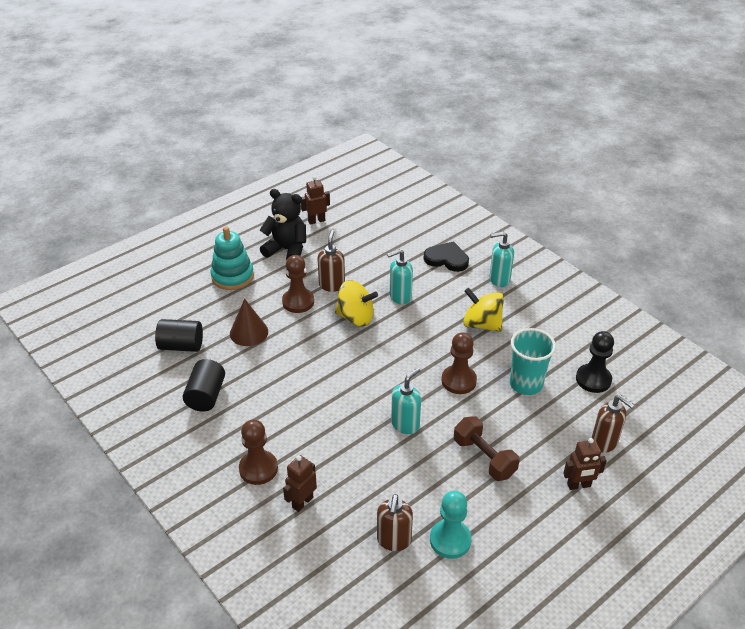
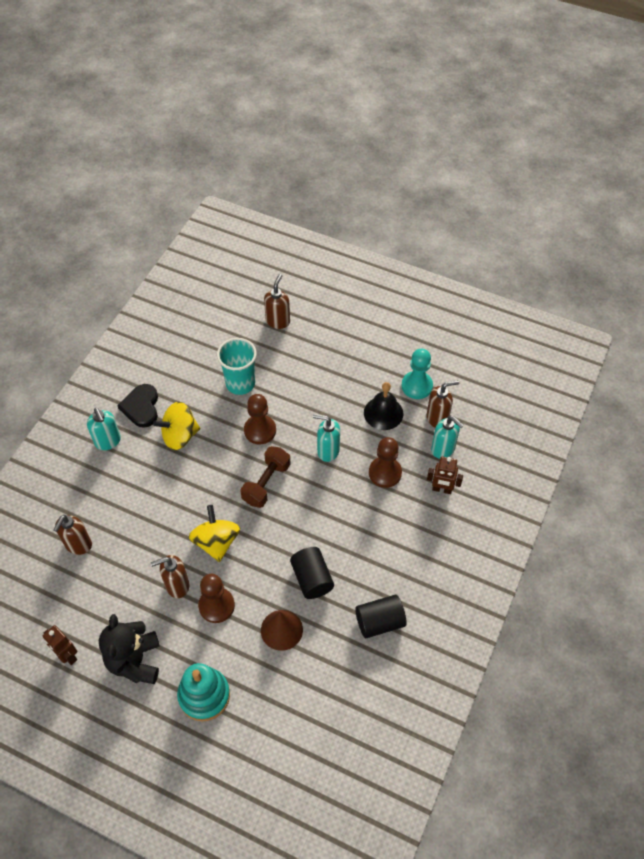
camera: 115 degrees left, 15 degrees up
black cylinder [155,319,203,352] -> black cylinder moved to [290,547,334,599]
brown pawn [239,420,278,485] -> brown pawn moved to [369,437,402,488]
turquoise soap dispenser [387,249,413,305] -> turquoise soap dispenser moved to [431,416,464,459]
black heart [424,241,469,272] -> black heart moved to [117,384,158,428]
brown dumbbell [454,416,520,481] -> brown dumbbell moved to [240,446,291,508]
yellow spinning top [463,288,504,332] -> yellow spinning top turned 60 degrees clockwise [153,402,200,450]
brown robot [563,438,607,490] -> none
black pawn [576,331,614,393] -> none
none -> brown soap dispenser [53,515,92,555]
none -> black bell [364,382,404,430]

